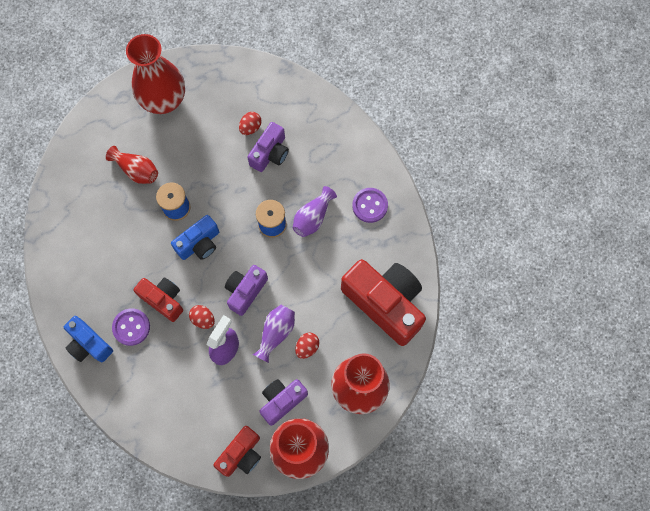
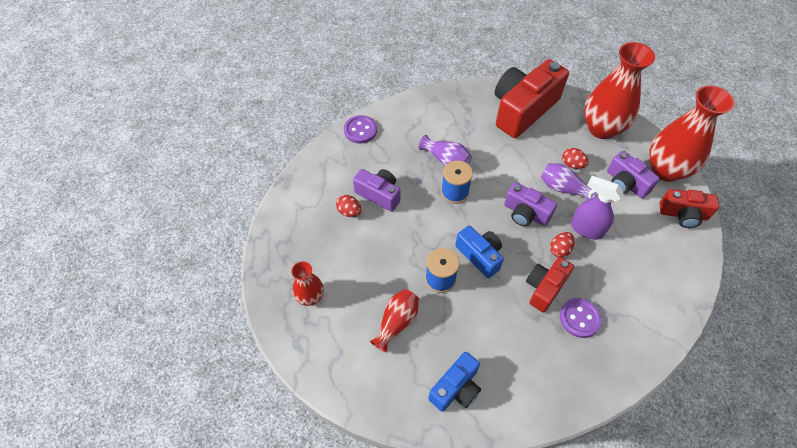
camera: 90 degrees left, 15 degrees down
blue camera [64,316,113,362] -> blue camera moved to [428,352,481,412]
red vase [126,34,185,114] -> red vase [292,261,324,306], size x0.52
red camera [214,426,261,477] -> red camera turned 150 degrees clockwise [660,189,719,228]
purple button [352,188,388,223] -> purple button moved to [344,115,377,144]

